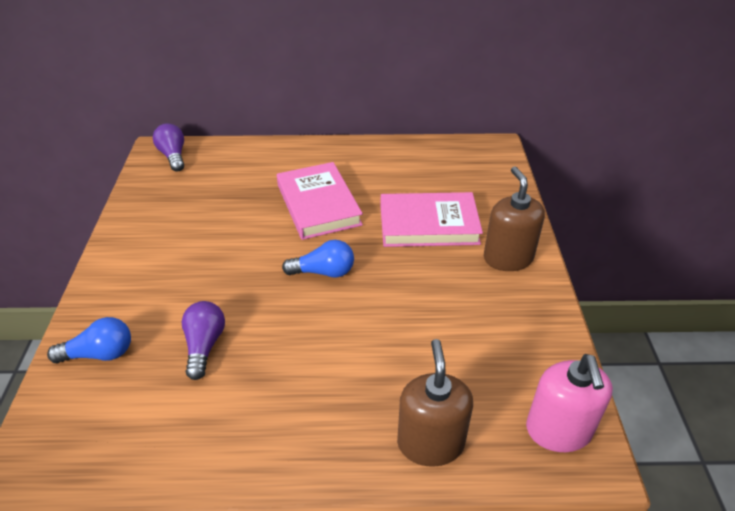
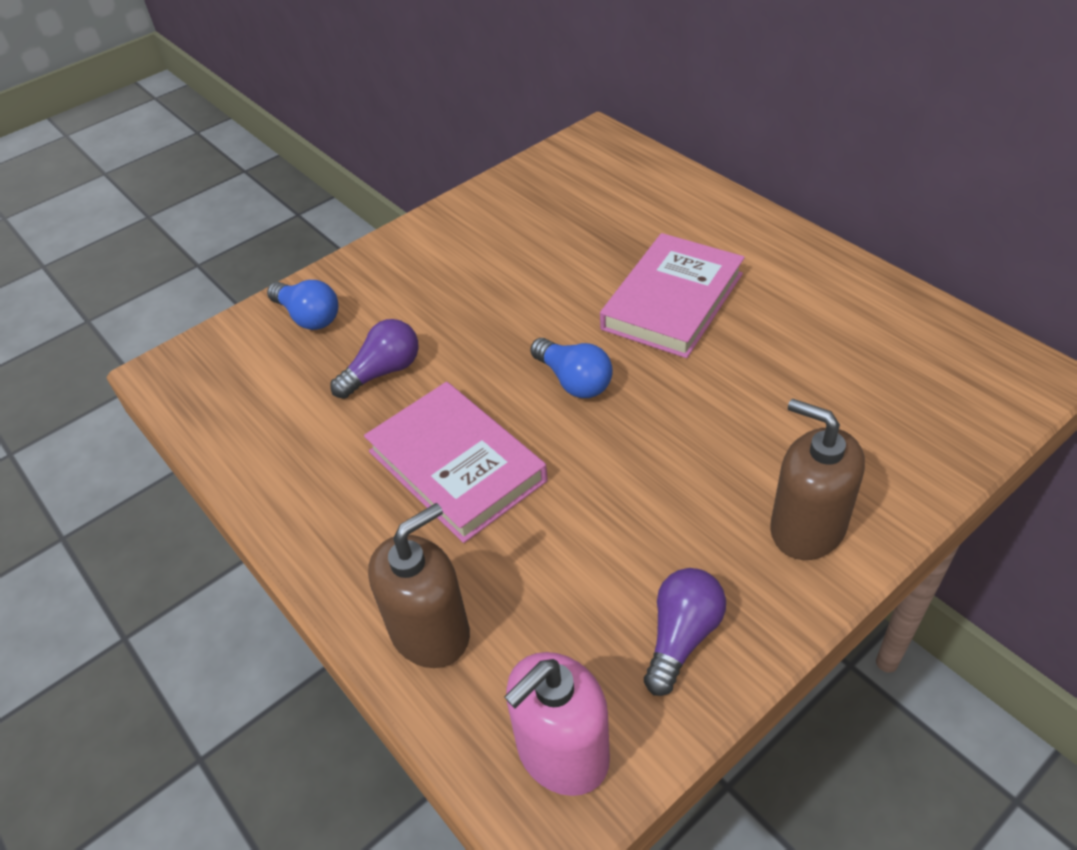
camera: 55 degrees right, 5 degrees up
purple light bulb [153,123,184,172] -> purple light bulb moved to [644,568,726,696]
pink book [381,192,483,247] -> pink book moved to [364,382,548,543]
brown soap dispenser [484,166,545,271] -> brown soap dispenser turned 90 degrees counterclockwise [770,398,865,560]

